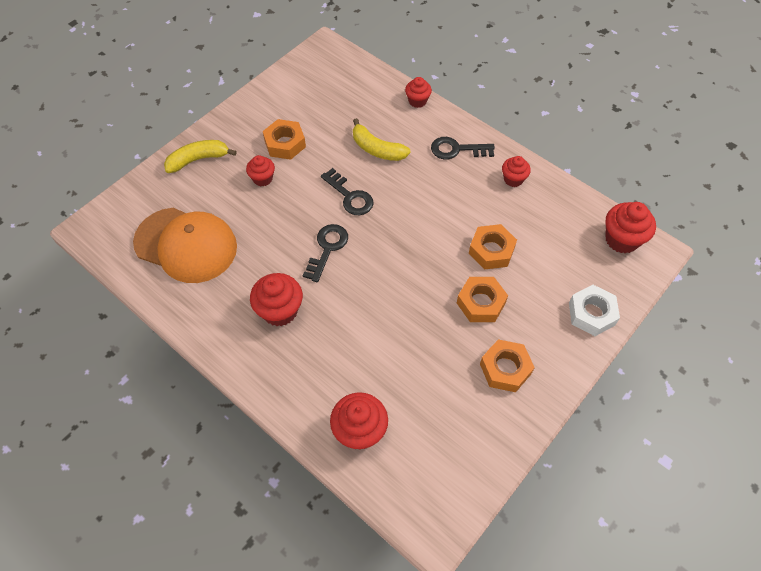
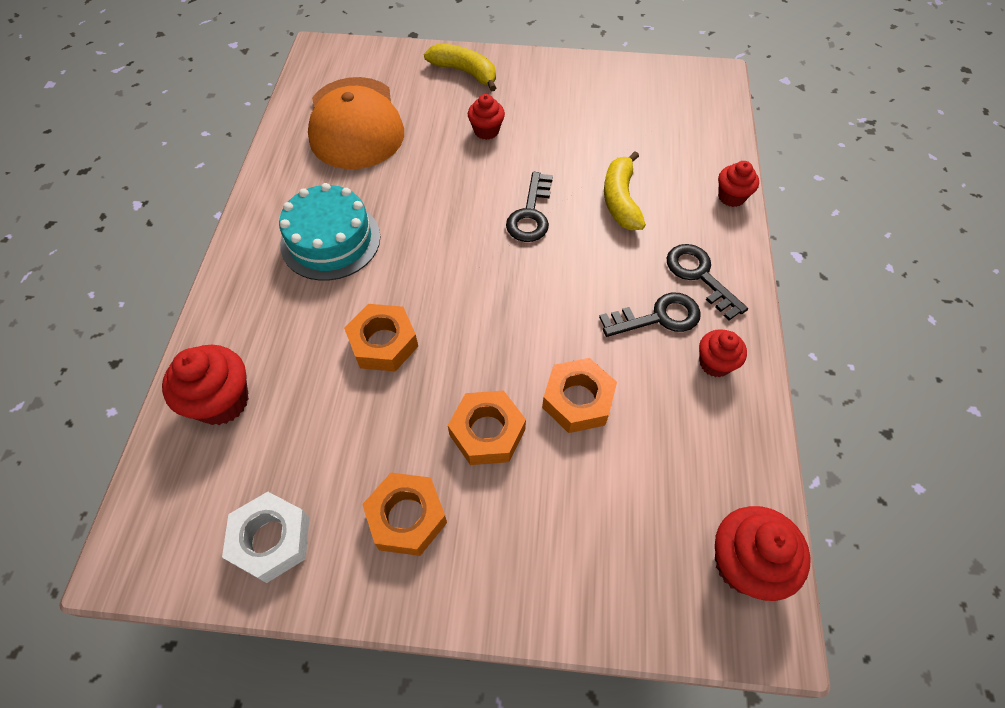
camera: 55 degrees right, 0 degrees up
red cupcake [250,273,303,326] -> turquoise cake [279,183,380,281]
orange nut [263,119,306,160] -> orange nut moved to [344,304,418,372]
black key [303,224,348,282] -> black key moved to [599,293,701,337]
white nut [569,285,620,336] -> white nut moved to [222,492,309,583]

